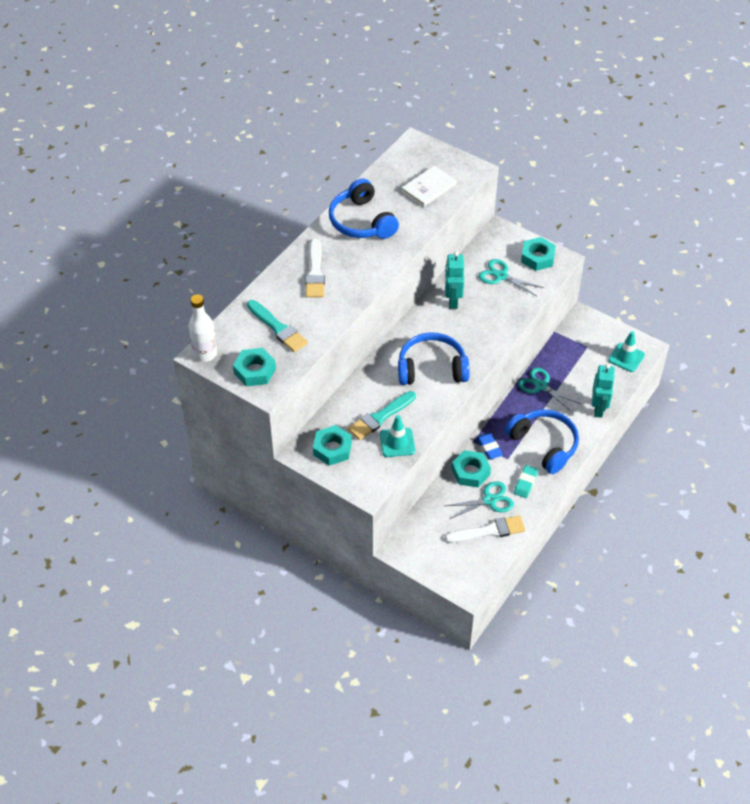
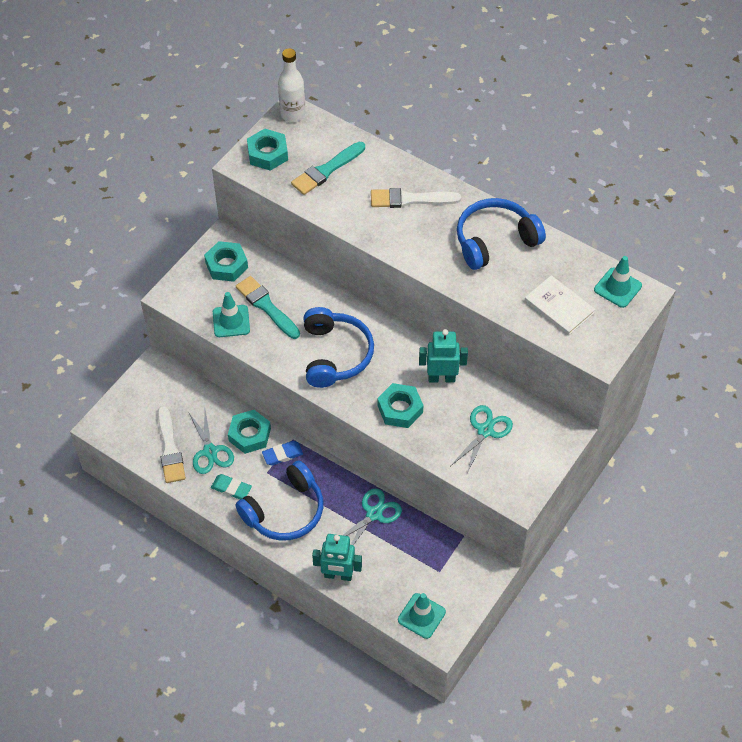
camera: 90 degrees right, 5 degrees up
turquoise nut [521,237,556,271] -> turquoise nut moved to [377,383,424,428]
none -> turquoise traffic cone [594,256,642,308]

